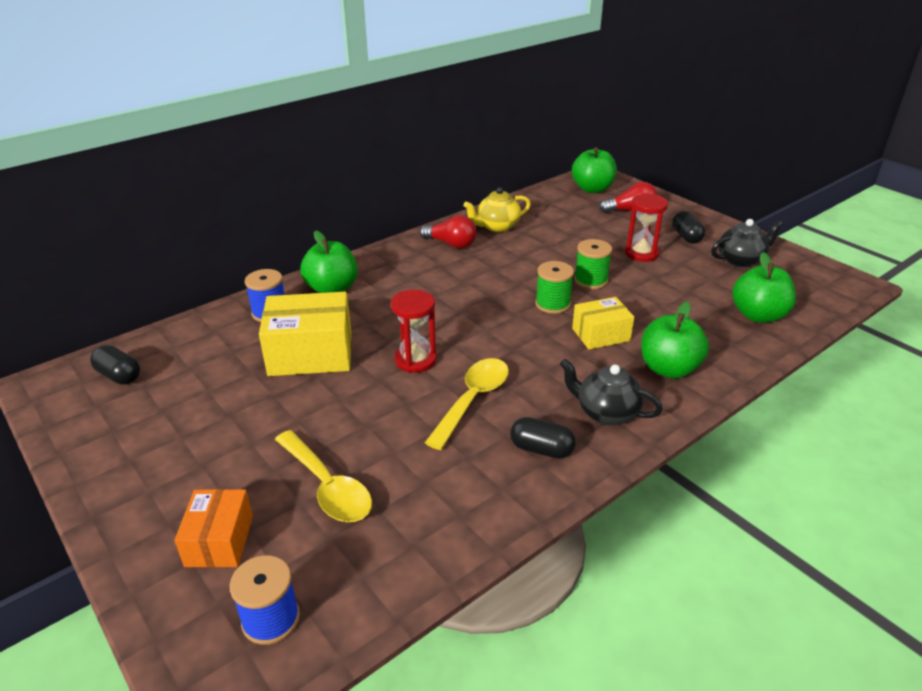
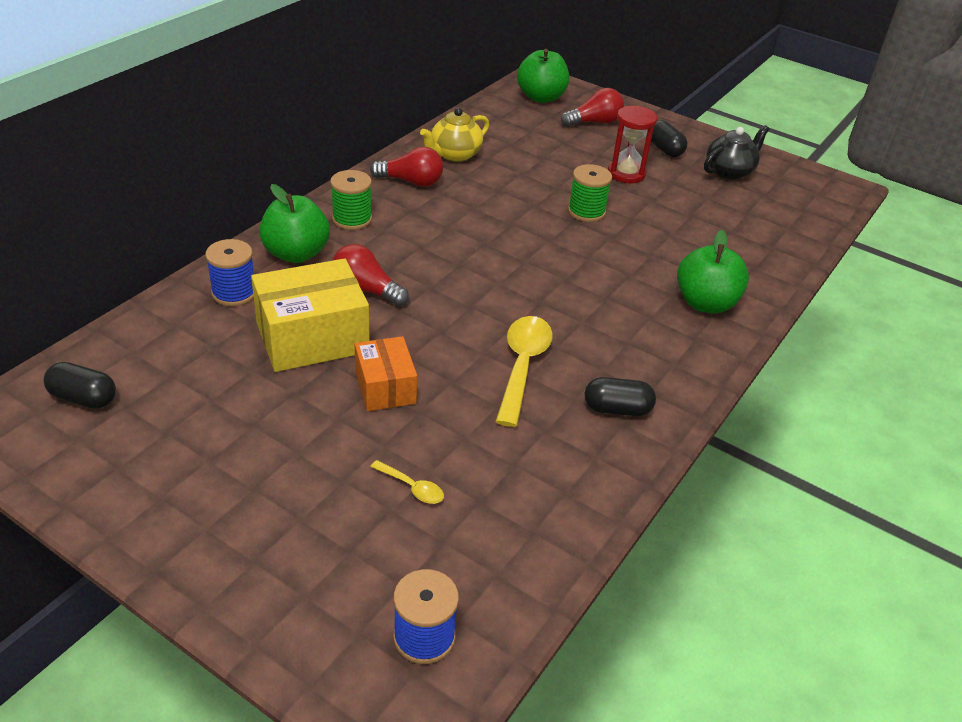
camera: 20 degrees left, 5 degrees up
orange box [174,489,253,567] -> orange box moved to [355,336,417,411]
yellow spoon [275,430,372,522] -> yellow spoon [370,460,444,504], size x0.48
red hourglass [391,290,437,373] -> none
green spool [535,261,574,314] -> green spool moved to [331,170,372,230]
black teapot [560,359,663,425] -> none
yellow box [572,297,634,350] -> none
green apple [732,252,796,323] -> none
none -> red light bulb [332,244,409,307]

